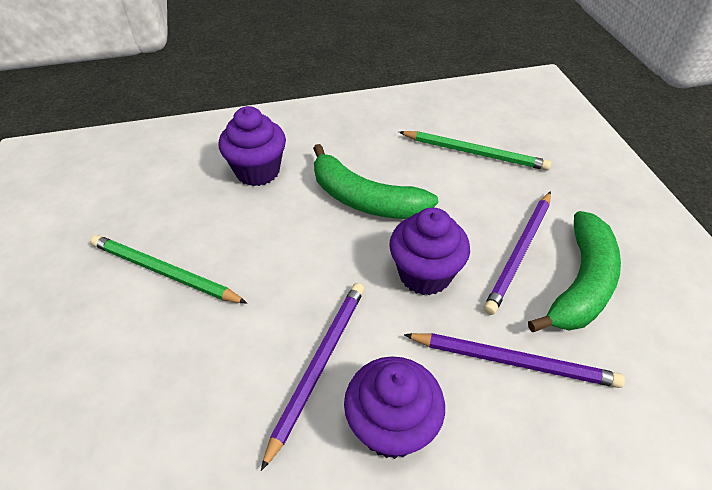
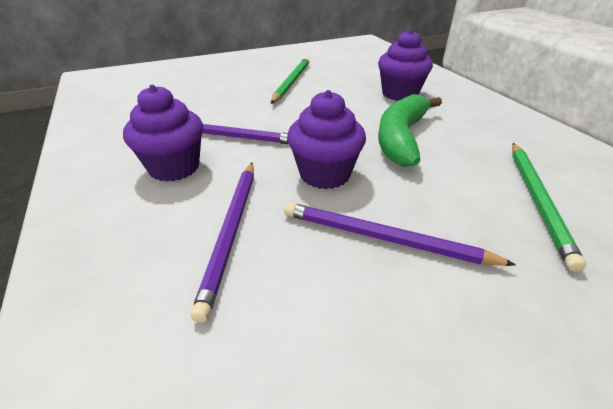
camera: 80 degrees right, 10 degrees down
green banana [528,211,621,332] -> none

